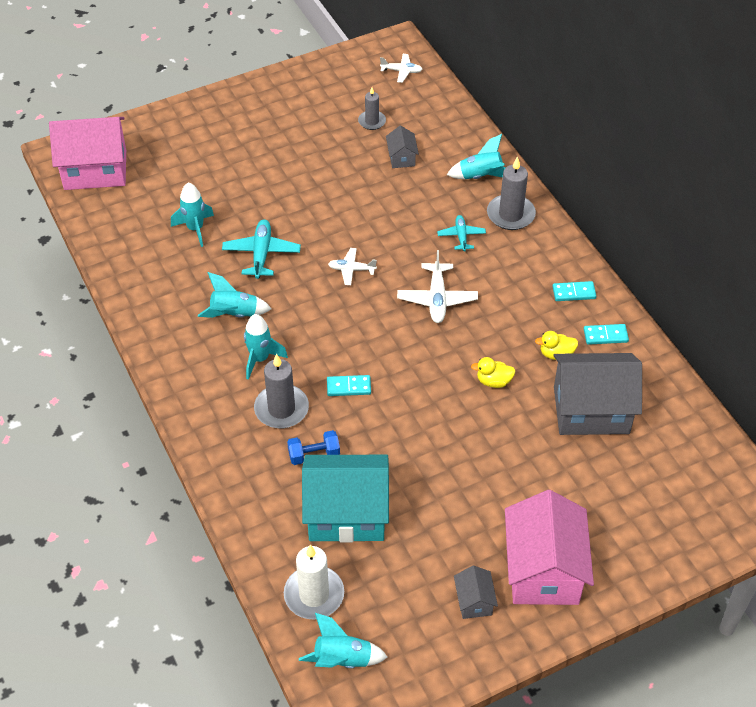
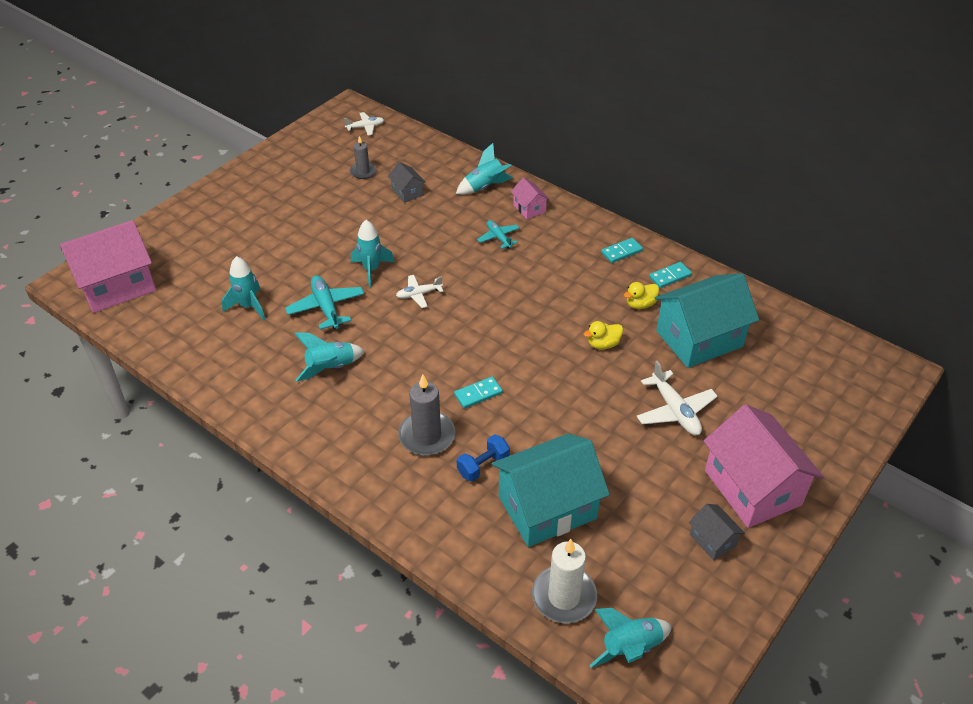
camera: 25 degrees left, 5 degrees down
turquoise rocket [244,314,288,380] -> turquoise rocket moved to [351,220,395,287]
white plane [397,250,478,323] -> white plane moved to [636,361,718,435]
grey candle [487,156,536,230] -> pink house [511,178,550,219]
grey house [553,353,642,435] -> turquoise house [655,273,759,368]

